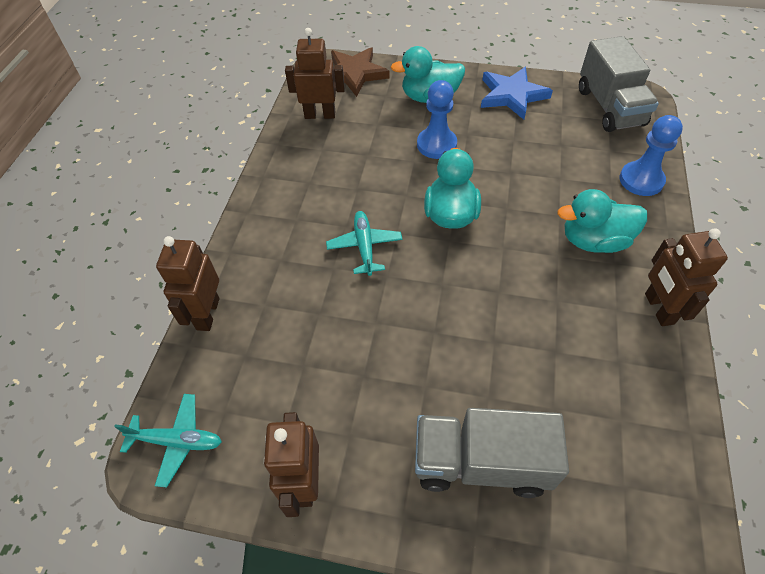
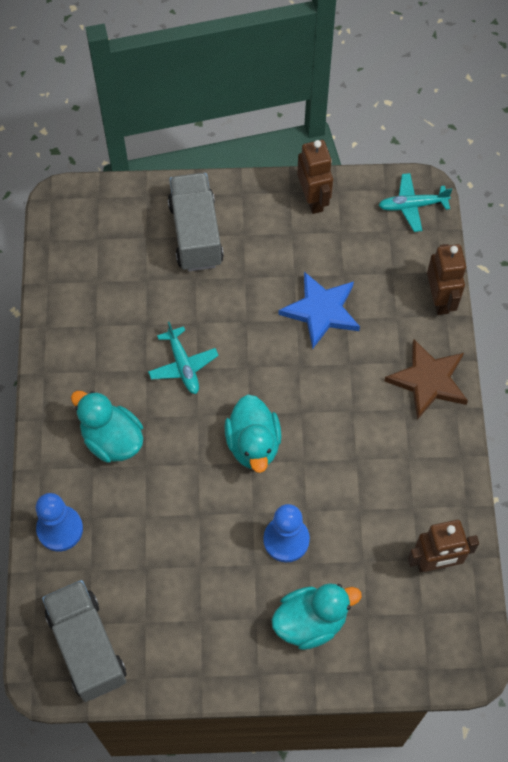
camera: 165 degrees right, 10 degrees up
turquoise plane [326,211,402,276] -> turquoise plane moved to [148,322,219,394]
brown star [331,47,390,97] -> brown star moved to [384,339,468,420]
grey truck [415,408,569,498] -> grey truck turned 90 degrees counterclockwise [168,173,224,271]
blue star [481,67,553,120] -> blue star moved to [278,272,360,349]
turquoise duck [557,189,647,253] -> turquoise duck turned 120 degrees counterclockwise [71,391,143,463]
brown robot [645,228,728,326] -> none

